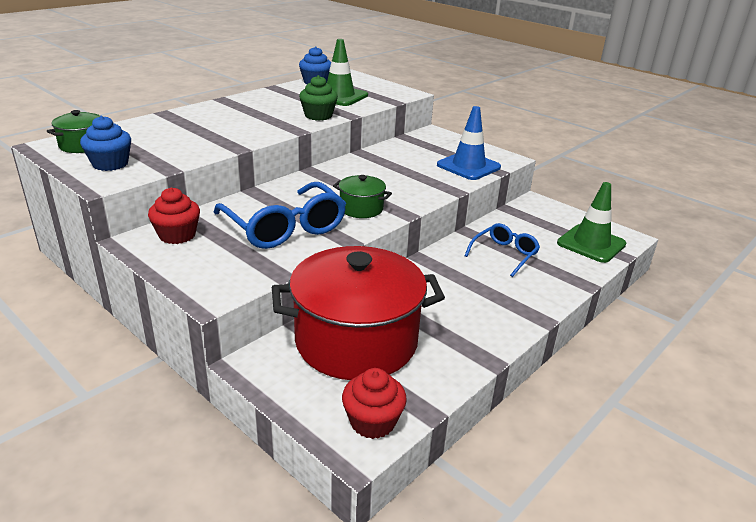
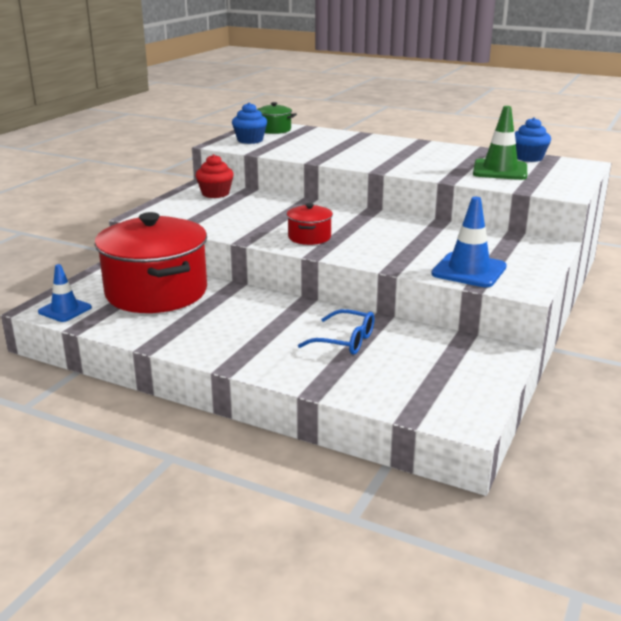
camera: 75 degrees right, 5 degrees down
blue glasses [214,182,346,249] -> none
green cupcake [299,75,338,121] -> none
green pot [333,175,392,218] -> red pot [287,203,333,245]
red cupcake [342,368,407,439] -> blue traffic cone [38,264,92,322]
green traffic cone [557,182,626,263] -> none

